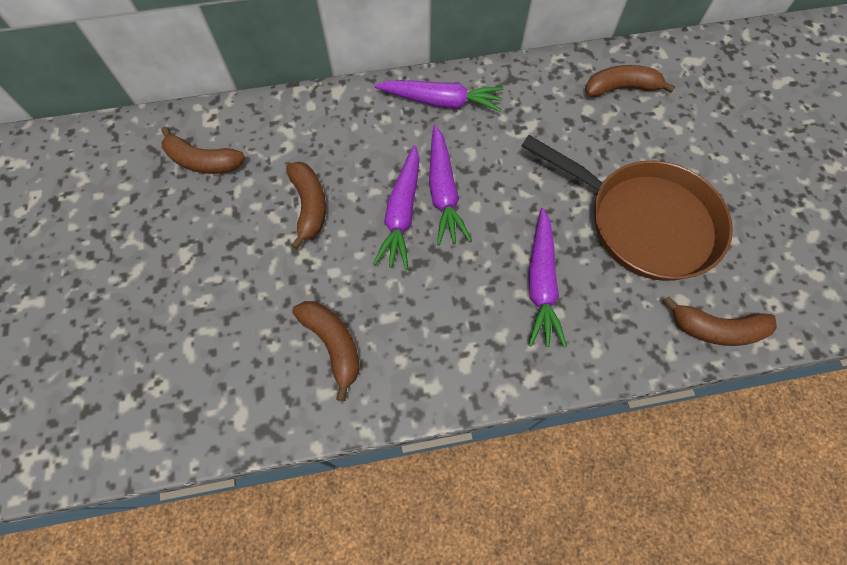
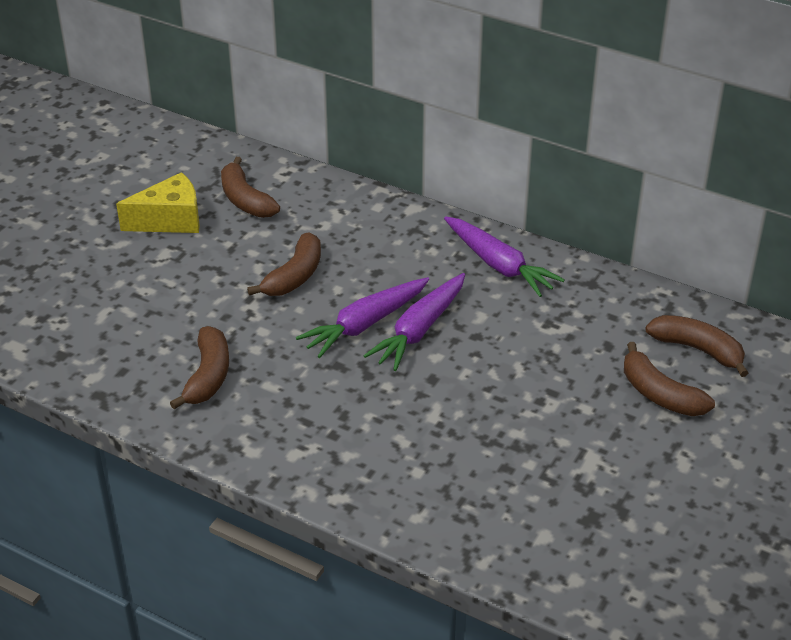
camera: 40 degrees right, 25 degrees down
brown pan [522,135,733,281] -> none
purple carrot [528,208,567,348] -> none
brown banana [663,296,777,346] -> brown banana moved to [624,342,715,416]
none -> yellow cheese [116,172,200,233]

